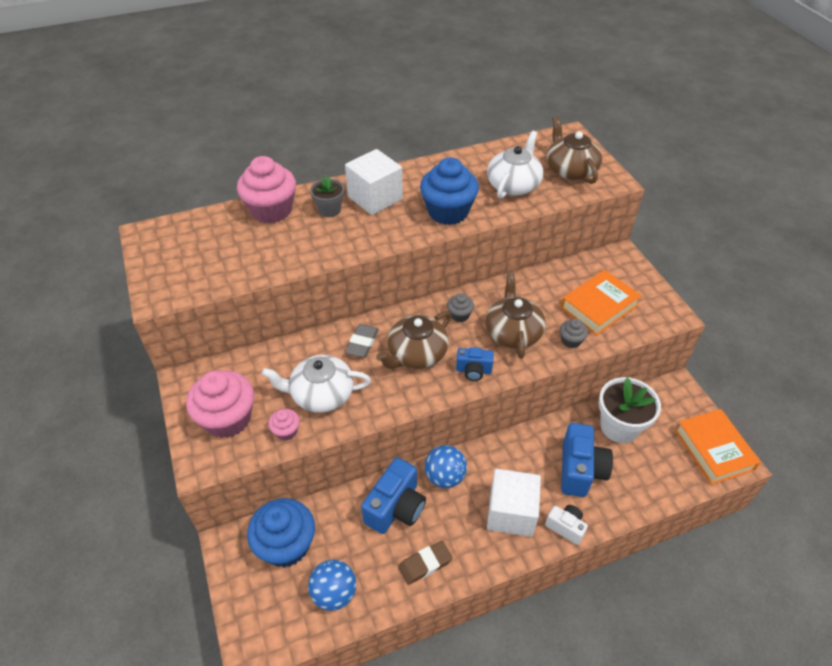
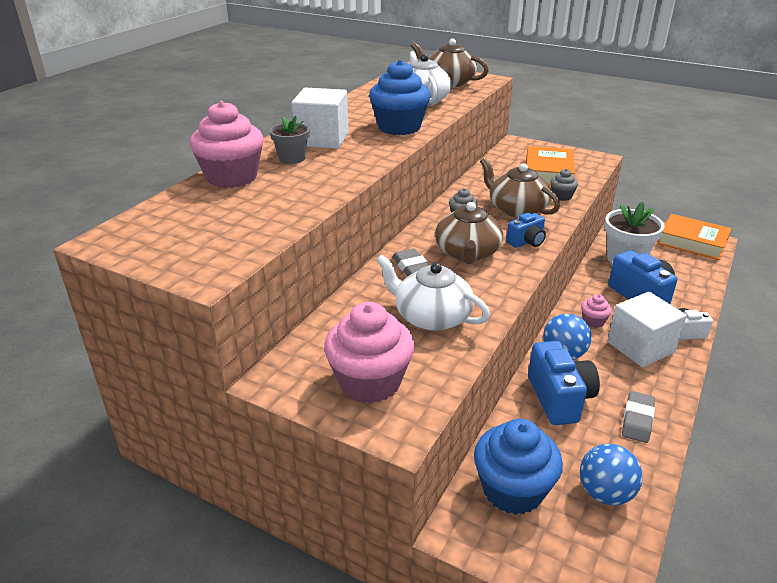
camera: 40 degrees left, 15 degrees down
white teapot [262,355,371,413] -> white teapot turned 75 degrees clockwise [376,255,490,331]
pink cupcake [268,409,300,441] -> pink cupcake moved to [581,294,612,328]
brown eraser [399,541,453,585] -> grey eraser [622,391,655,443]

